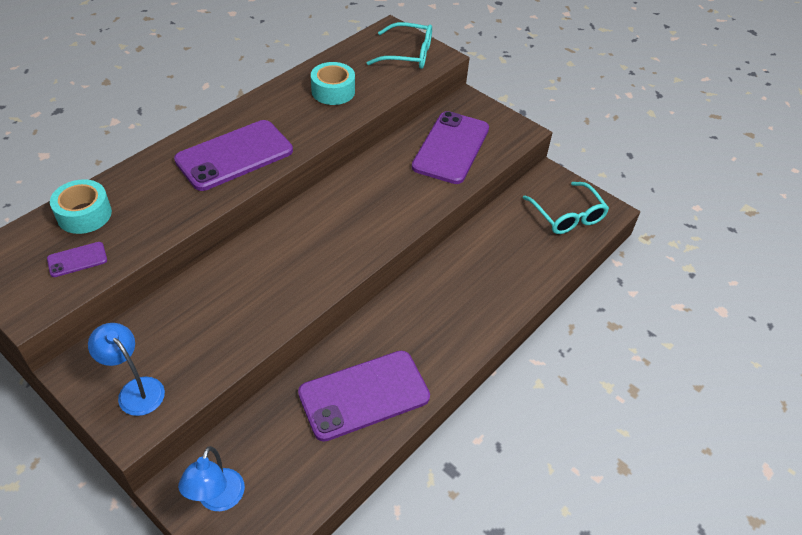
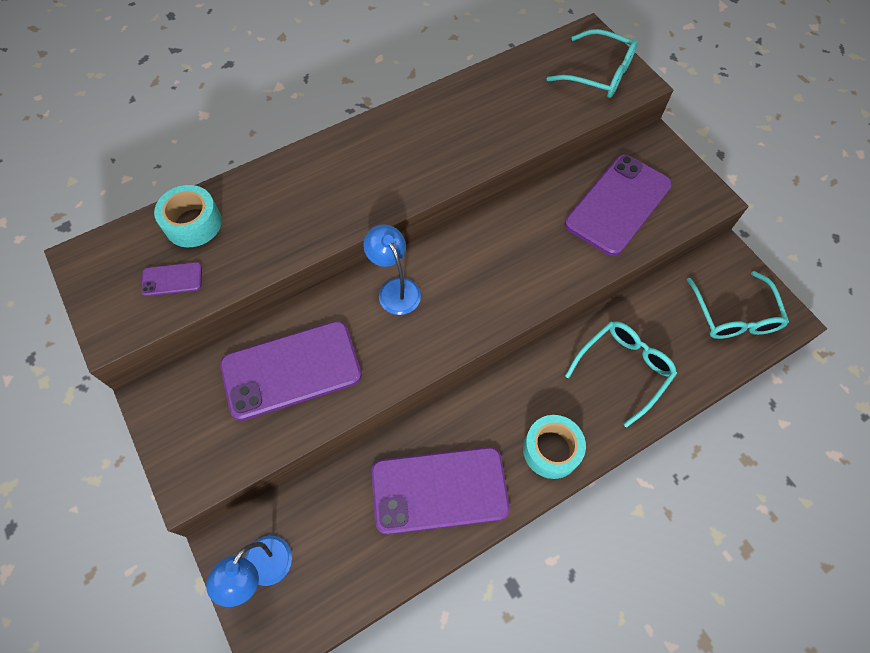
camera: 20 degrees right, 15 degrees up
blue lamp [88,323,165,416] -> blue lamp moved to [363,224,421,315]
purple phone [174,120,293,191] -> purple phone moved to [220,321,362,421]
turquoise tape [311,62,355,105] -> turquoise tape moved to [523,415,586,479]
none -> turquoise glasses [565,321,677,428]

